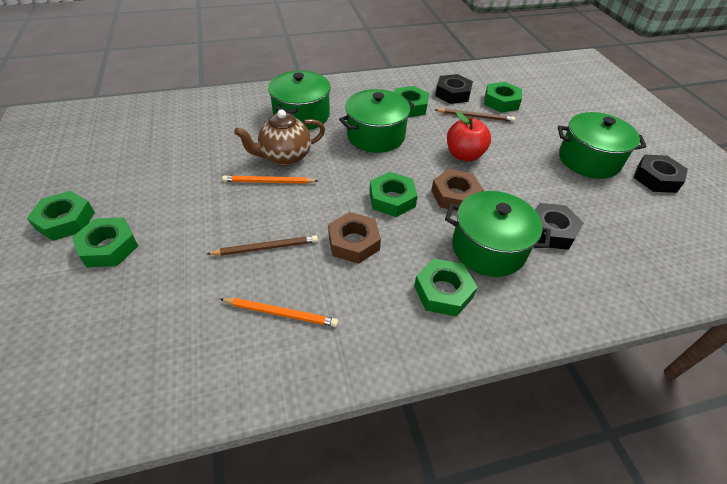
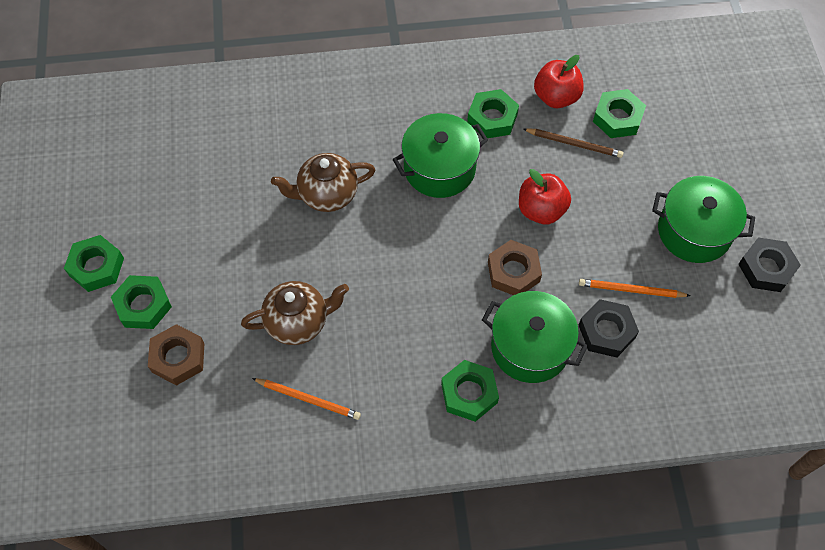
camera: 10 degrees right, 15 degrees up
brown pencil [207,235,318,256] -> brown teapot [241,281,349,345]
orange pencil [222,175,318,184] -> orange pencil moved to [579,279,690,298]
green pot [268,71,331,130] -> none
brown nut [328,212,381,264] -> brown nut moved to [148,324,204,386]
green nut [369,172,418,217] -> none
black nut [435,74,473,104] -> red apple [534,55,584,108]

